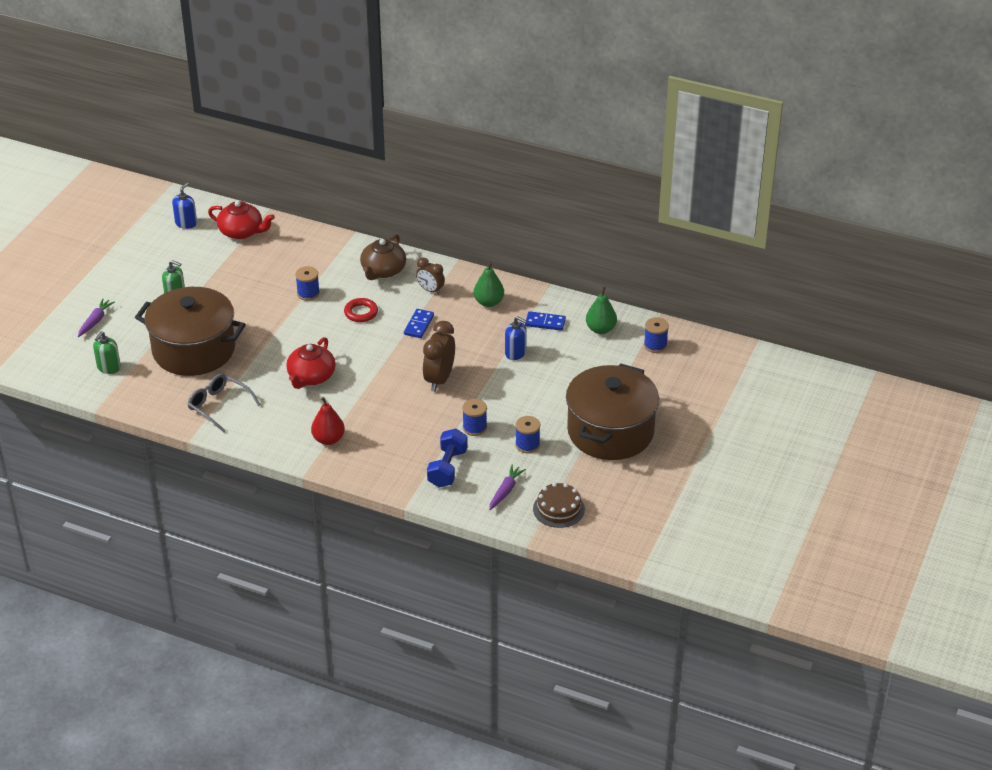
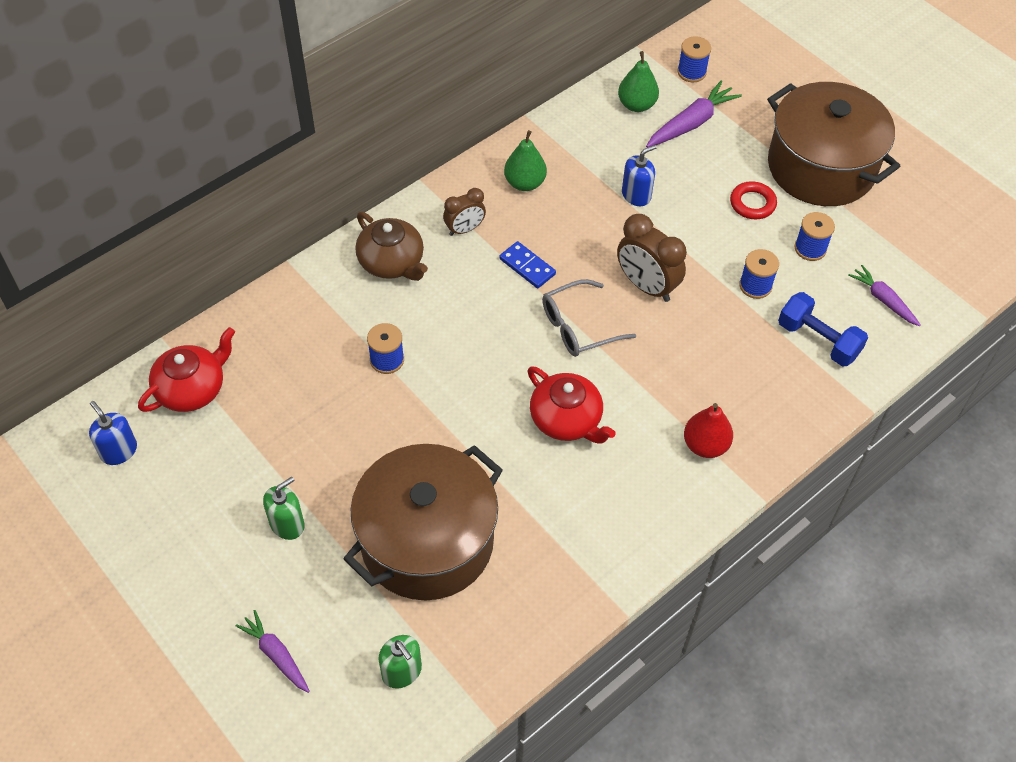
camera: 65 degrees left, 15 degrees up
grey glasses [187,374,261,433] -> grey glasses moved to [542,279,636,357]
red ring [344,298,378,322] -> red ring moved to [730,181,777,220]
blue domino [525,311,566,331] -> none
brown cake [533,482,585,528] -> none
none -> purple carrot [646,80,742,148]

